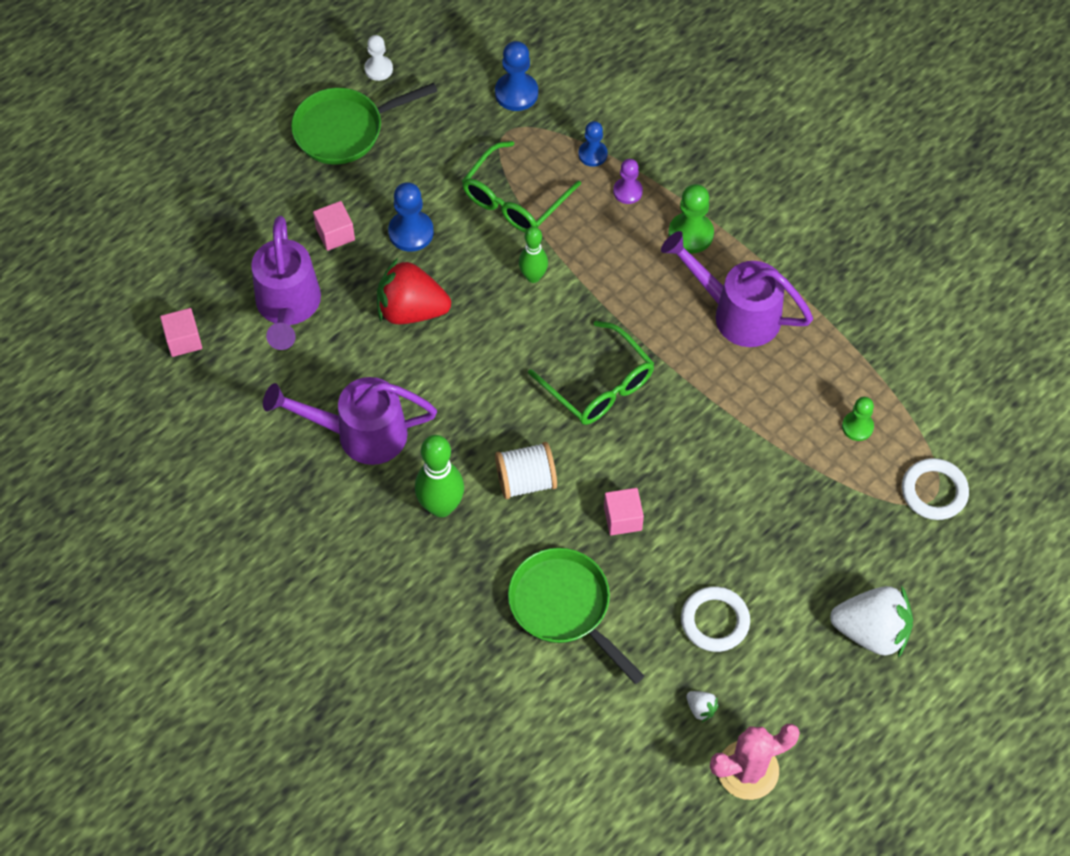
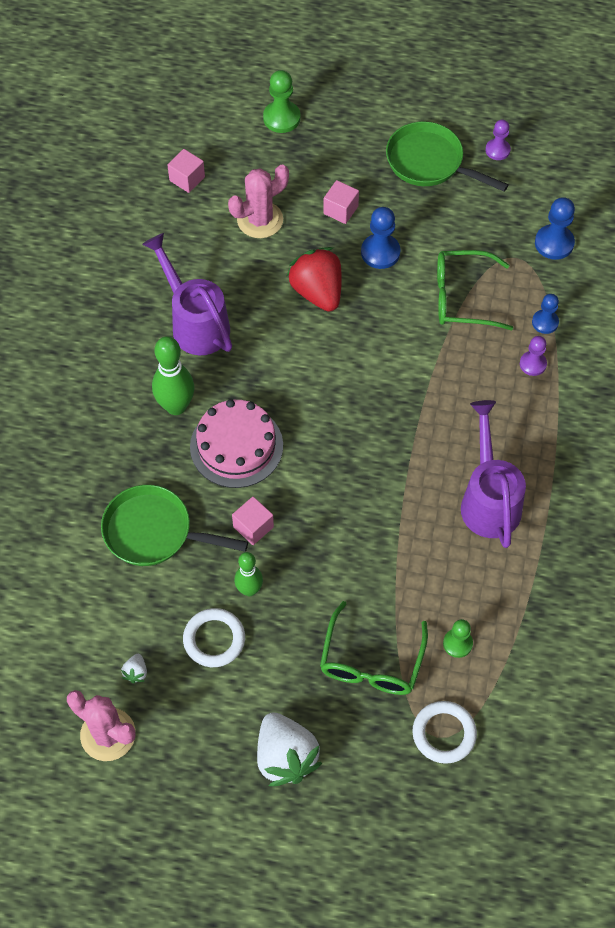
camera: 55 degrees right, 0 degrees up
purple watering can [251,216,321,350] -> pink cactus [228,165,289,238]
white pawn [364,35,393,81] -> purple pawn [485,120,511,160]
white spool [495,442,557,499] -> pink cake [190,399,283,488]
green pan [508,548,644,684] -> green pan turned 90 degrees counterclockwise [101,485,248,566]
green bowling pin [519,226,548,283] -> green bowling pin moved to [234,552,263,596]
green glasses [528,321,654,425] -> green glasses moved to [320,601,428,695]
green pawn [668,184,714,253] -> green pawn moved to [263,70,300,133]

